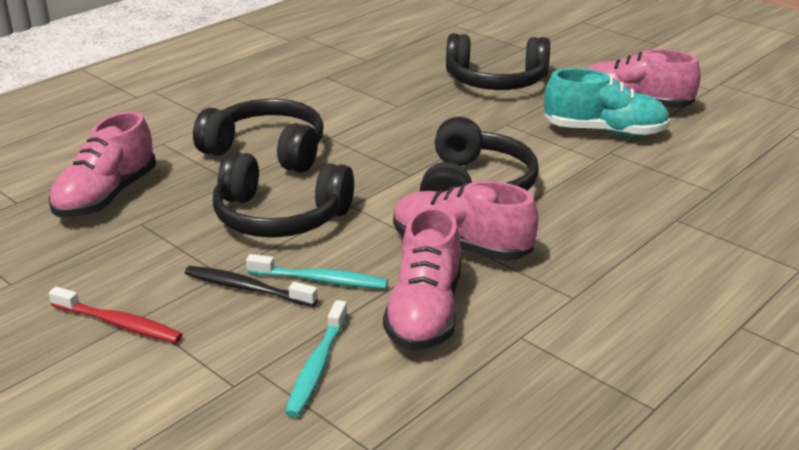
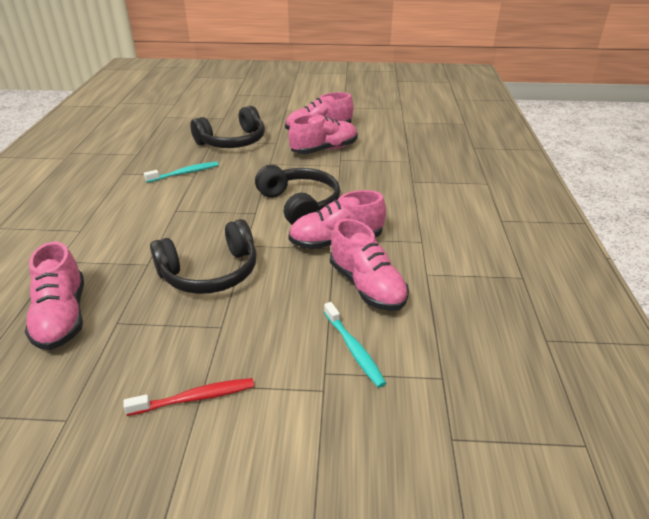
camera: 40 degrees left, 5 degrees up
black toothbrush [185,266,318,307] -> none
black headphones [193,99,324,173] -> none
turquoise toothbrush [246,254,388,289] -> turquoise toothbrush moved to [144,162,219,183]
turquoise shoe [544,68,670,137] -> pink shoe [288,114,358,154]

